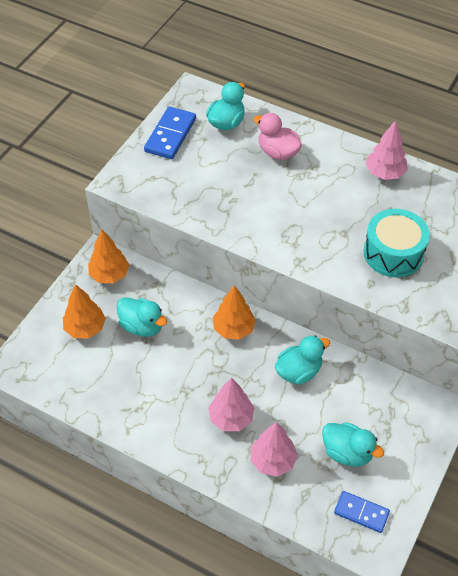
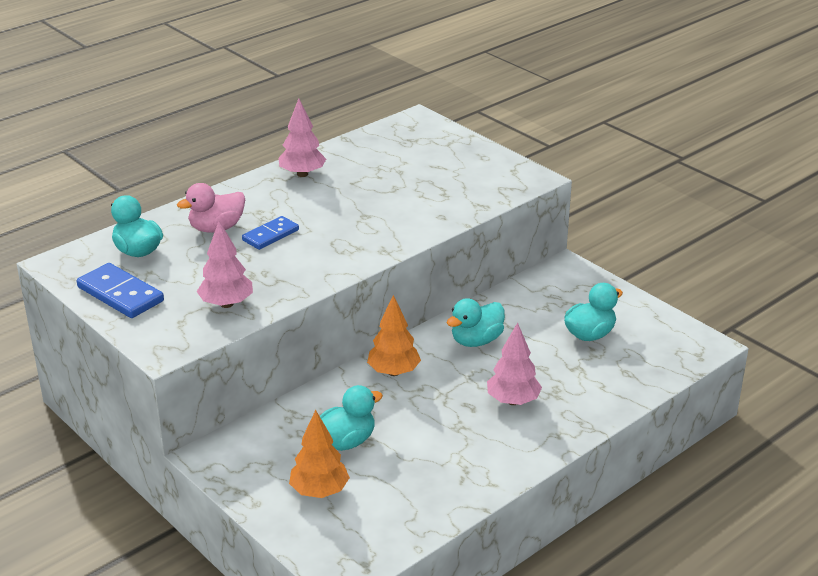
camera: 70 degrees left, 20 degrees down
orange tree [88,230,129,283] -> none
pink tree [251,422,298,477] -> pink tree moved to [197,221,253,308]
turquoise duck [275,335,330,385] -> turquoise duck turned 120 degrees counterclockwise [447,298,505,347]
blue domino [334,491,390,533] -> blue domino moved to [242,216,299,250]
turquoise drum [364,209,430,277] -> none

